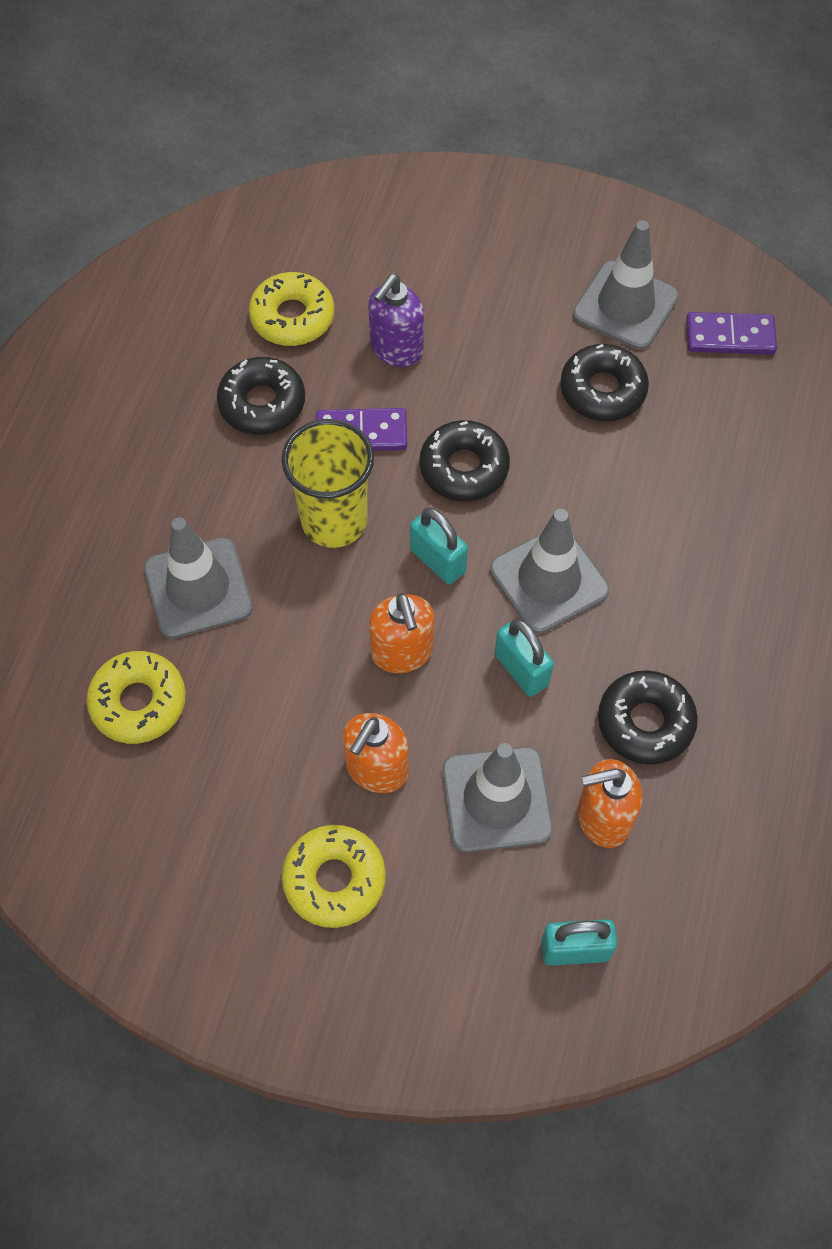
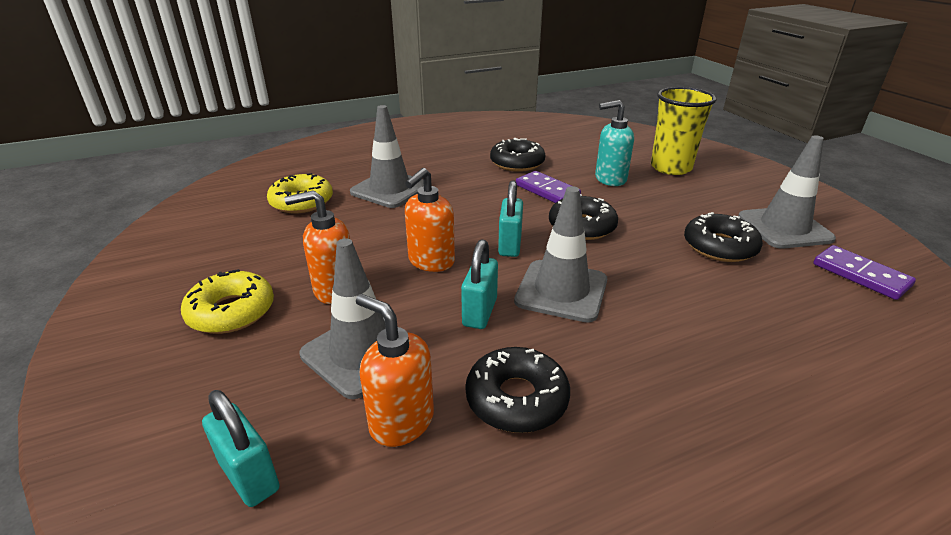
camera: 50 degrees right, 30 degrees down
yellow donut [249,272,334,346] -> none
yellow cup [281,419,374,548] -> yellow cup moved to [651,87,717,175]
purple soap dispenser [368,274,424,367] -> turquoise soap dispenser [595,100,634,186]

